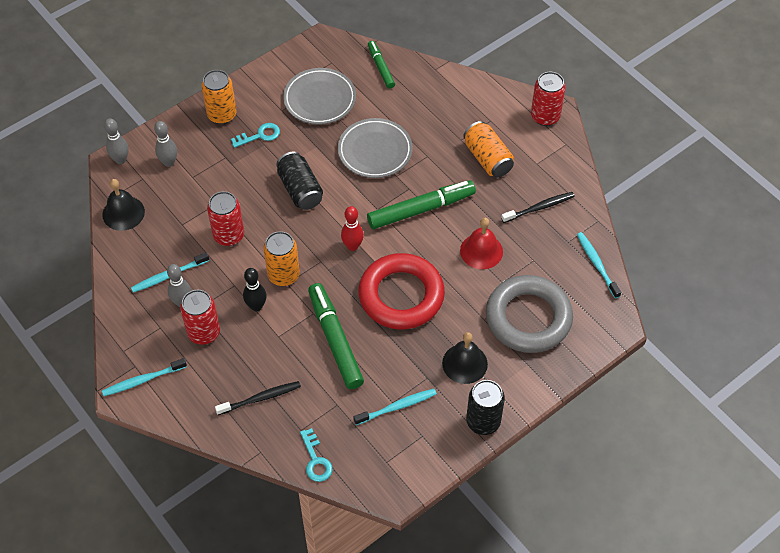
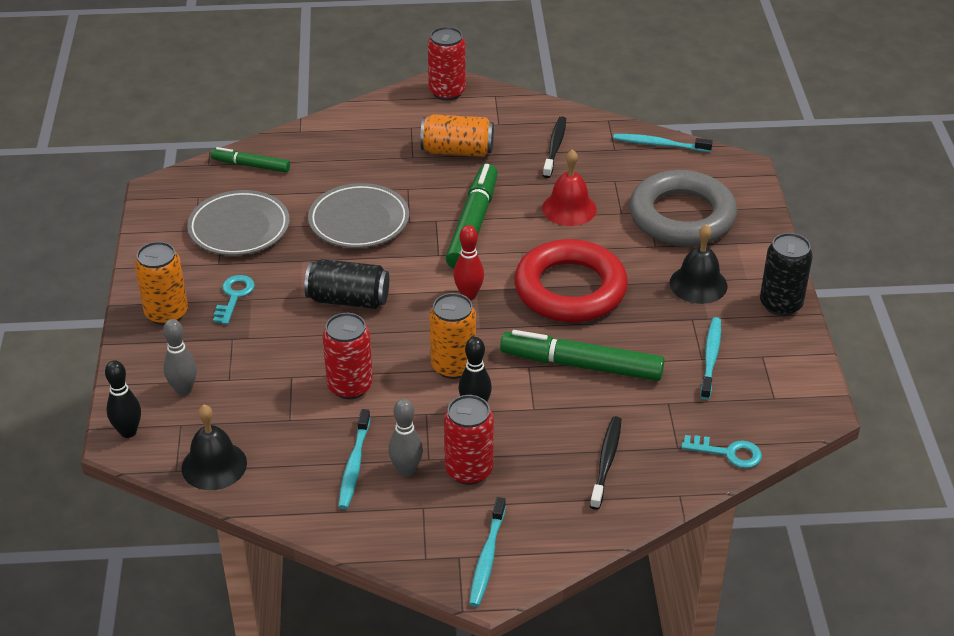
camera: 55 degrees left, 15 degrees down
grey bowling pin [104,118,128,164] -> black bowling pin [105,360,141,438]

